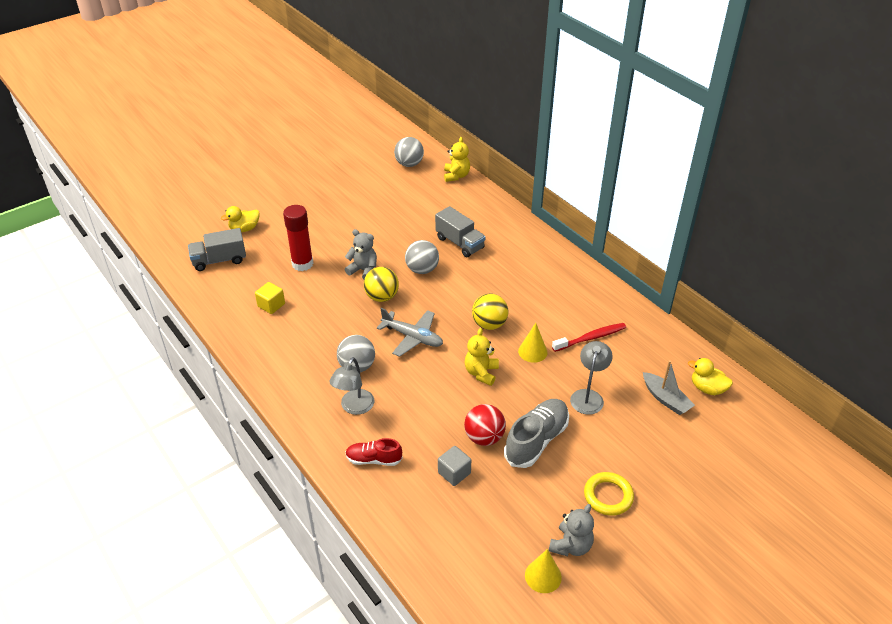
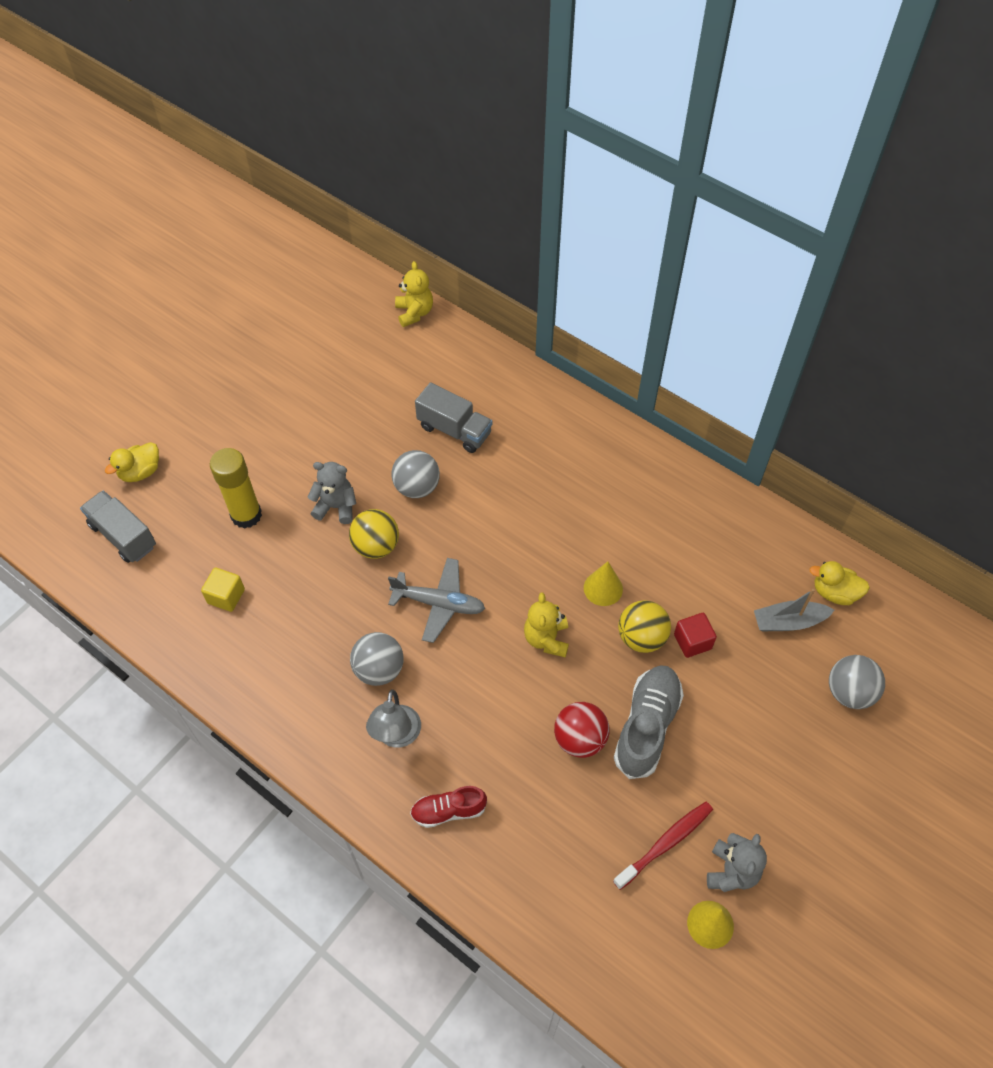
camera: 15 degrees left, 15 degrees up
grey truck [188,228,246,271] -> grey truck turned 75 degrees clockwise [80,490,156,563]
red glue stick [283,205,313,271] -> yellow glue stick [210,448,262,529]
grey ball [394,137,424,167] -> grey ball moved to [829,655,885,709]
grey cube [438,446,471,486] -> none
yellow ball [472,294,508,330] -> yellow ball moved to [618,600,671,653]
red toothbrush [552,323,626,352] -> red toothbrush moved to [613,802,713,890]
grey lamp [570,341,613,415] -> red cube [674,613,717,658]
yellow ring [584,472,634,516] -> none
grey boat [643,360,695,415] -> grey boat turned 135 degrees clockwise [754,589,834,631]

